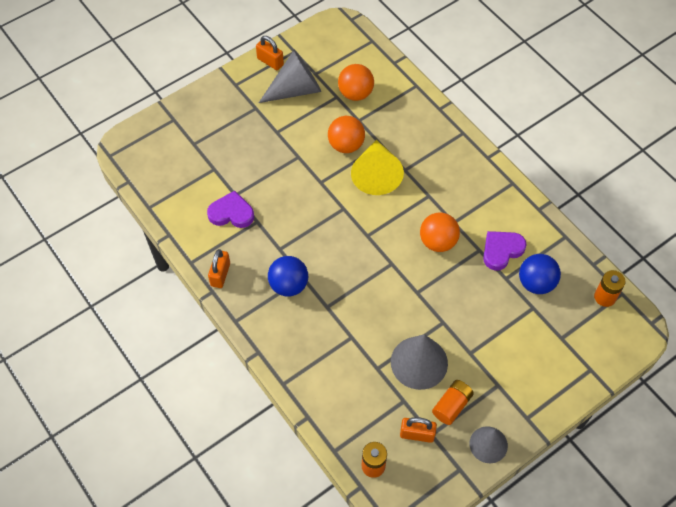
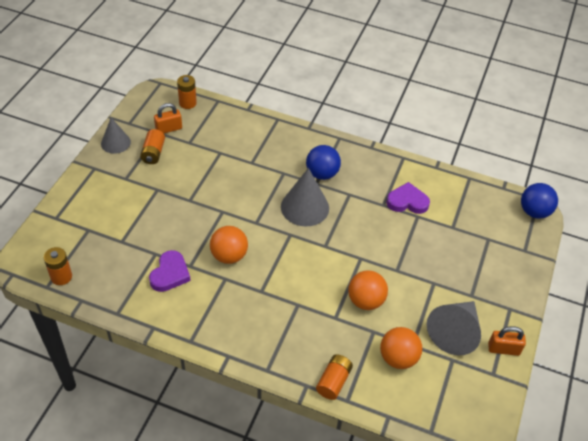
camera: 145 degrees right, 10 degrees down
purple heart [207,191,254,228] -> purple heart turned 150 degrees counterclockwise [386,182,430,214]
orange padlock [208,249,230,288] -> none
yellow cone [351,140,404,195] -> none
grey cone [391,334,448,390] -> grey cone moved to [281,168,329,226]
blue ball [519,254,561,294] -> blue ball moved to [521,183,558,219]
none -> orange battery [316,354,353,400]

